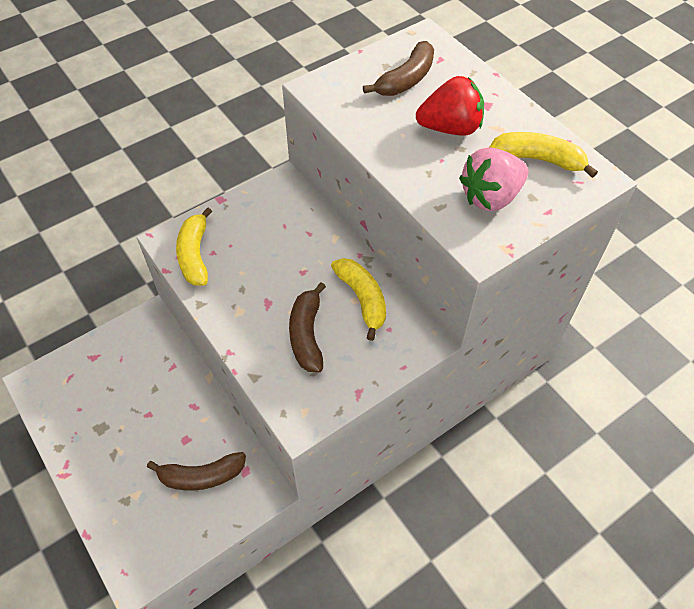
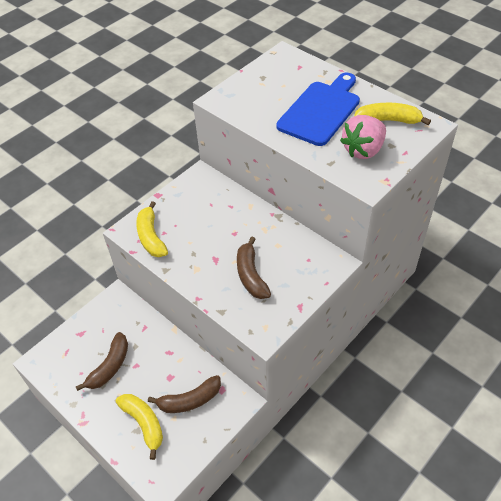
camera: 10 degrees left, 5 degrees down
yellow banana [331,258,386,341] -> yellow banana moved to [116,394,163,460]
brown banana [363,41,434,96] -> brown banana moved to [76,332,128,391]
red strawberry [416,76,484,136] -> blue cutting board [276,73,360,146]

